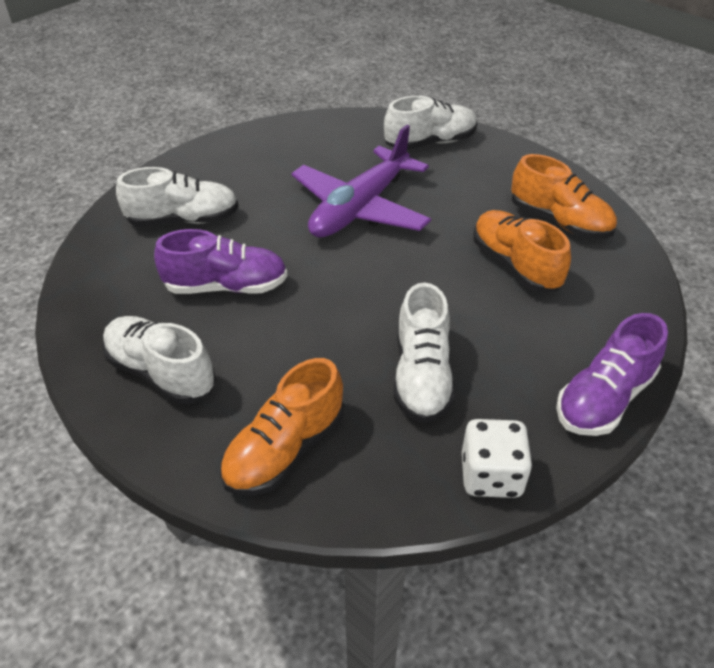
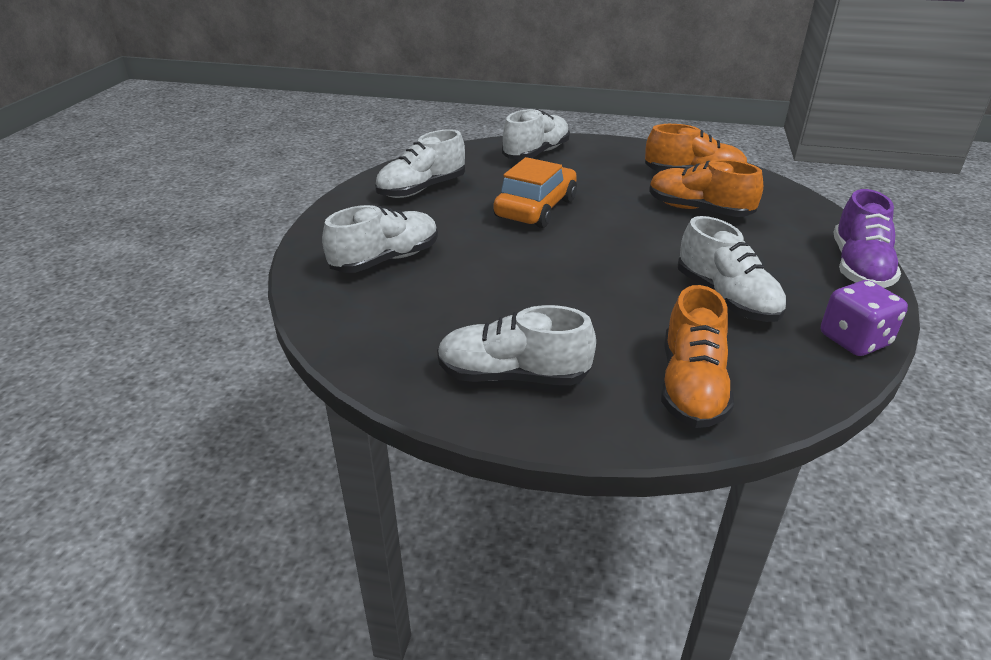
camera: 30 degrees left, 10 degrees down
purple shoe [154,229,287,294] -> none
purple plane [291,125,431,238] -> orange car [494,157,577,228]
white dice [462,419,533,498] -> purple dice [821,280,908,356]
none -> white shoe [375,129,465,198]

